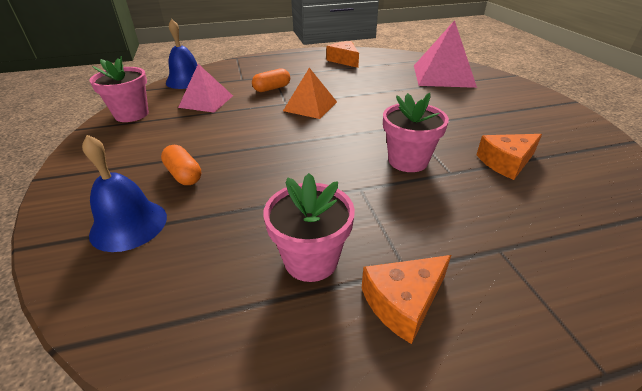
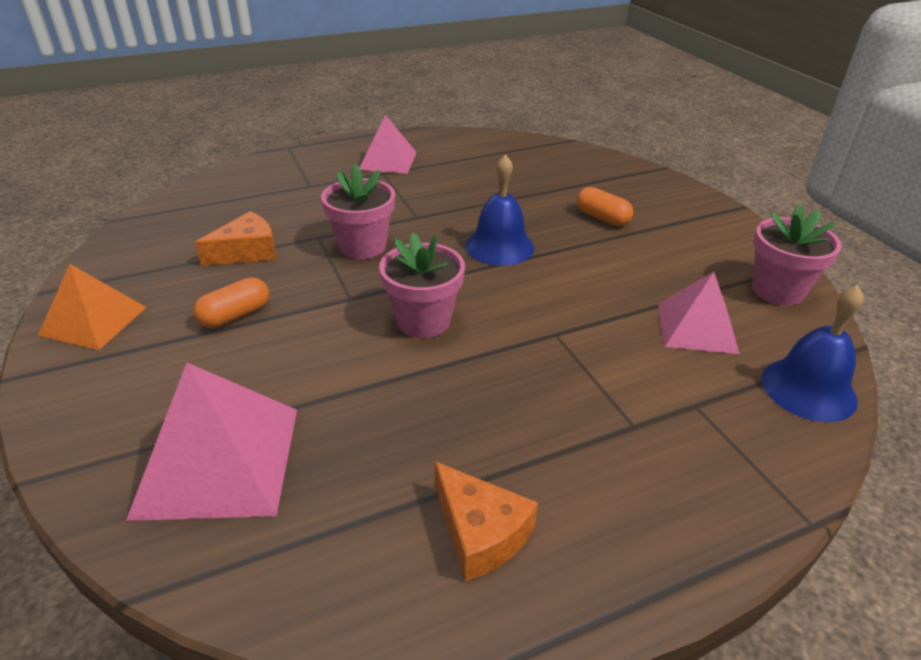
camera: 170 degrees right, 0 degrees up
blue bell [82,135,167,252] -> blue bell moved to [465,154,534,266]
orange capsule [252,68,290,92] -> orange capsule moved to [194,277,269,328]
pink flower pot [263,173,355,282] -> pink flower pot moved to [379,233,465,338]
orange pyramid [283,68,337,119] -> orange pyramid moved to [38,264,146,350]
orange cheese [362,255,451,344] -> pink pyramid [360,115,417,174]

